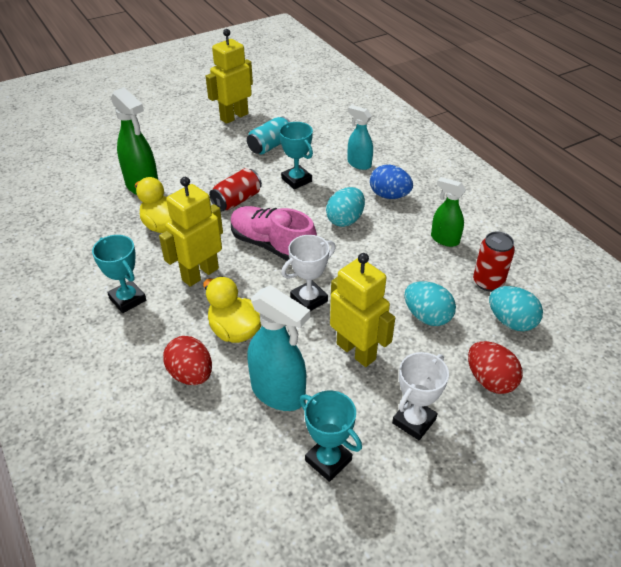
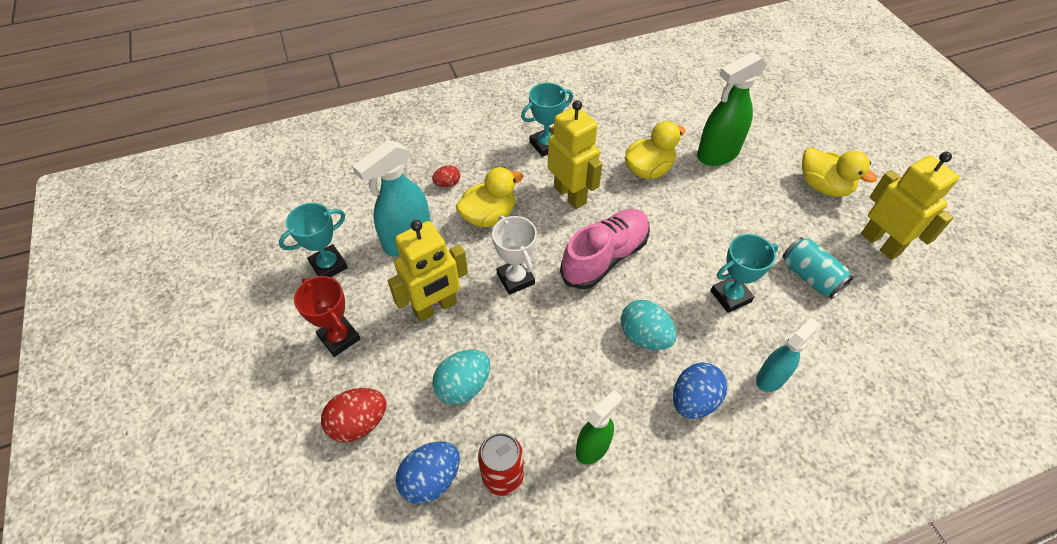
camera: 100 degrees right, 10 degrees up
red egg [163,336,212,385] -> red egg [432,165,460,187], size x0.57
red can [209,168,262,211] -> none
white trophy [392,352,449,440] -> red trophy [294,276,360,357]
turquoise egg [489,286,543,331] -> blue egg [395,441,460,504]
none -> yellow duck [802,148,877,197]

